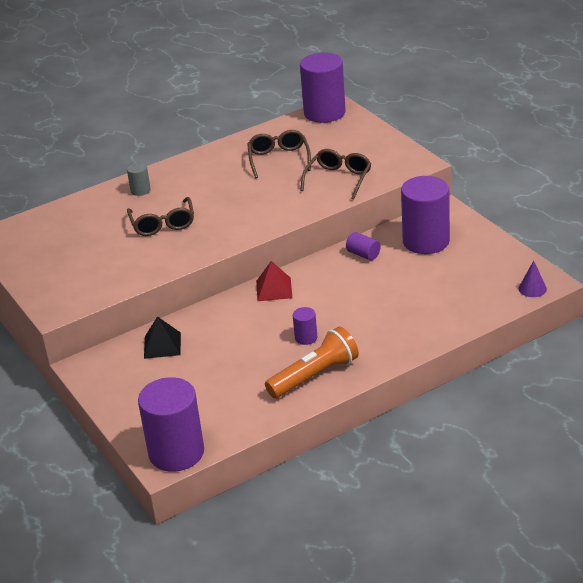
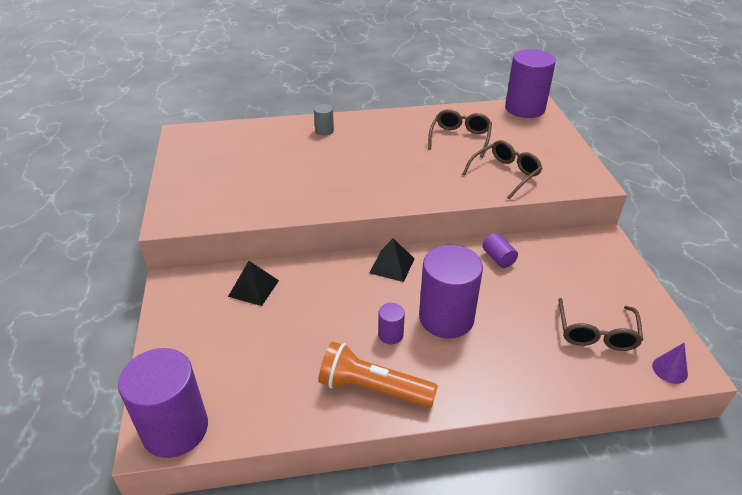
camera: 20 degrees right, 5 degrees up
brown glasses [127,197,194,236] -> brown glasses moved to [558,298,643,351]
red pyramid [256,261,292,301] -> black pyramid [369,238,415,282]
orange flashlight [265,326,359,398] -> orange flashlight turned 150 degrees counterclockwise [319,341,438,408]
purple cylinder [401,176,450,254] -> purple cylinder moved to [419,245,483,338]

